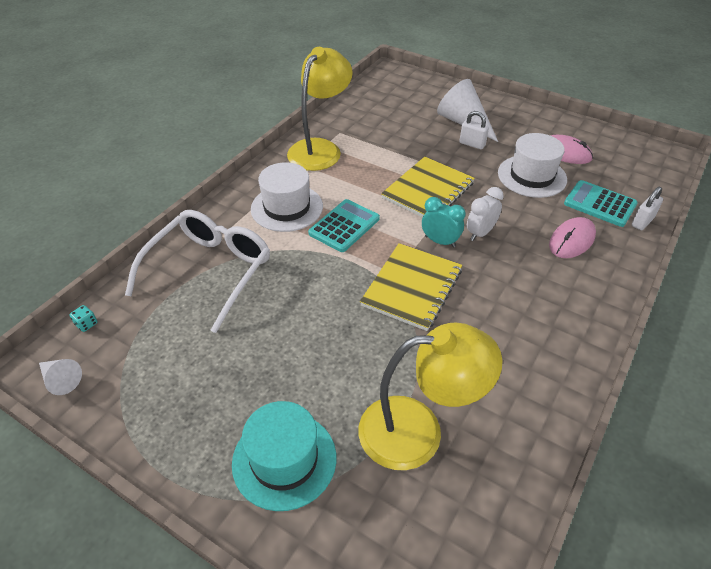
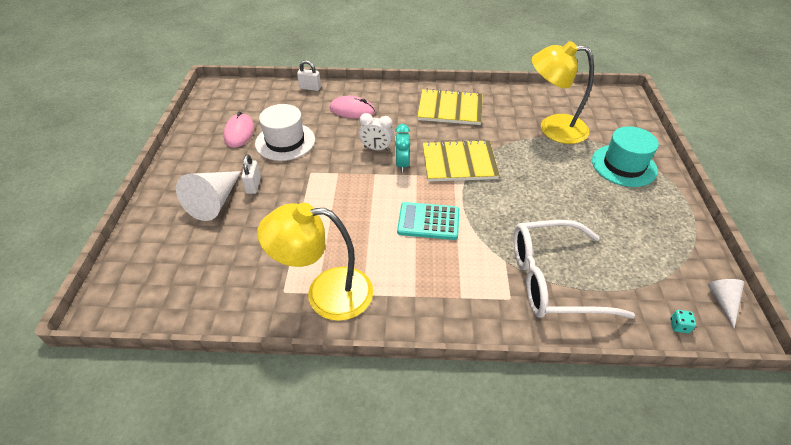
camera: 120 degrees left, 0 degrees up
white hat [251,162,323,232] -> none
yellow lamp [358,323,503,470] -> yellow lamp turned 45 degrees counterclockwise [532,41,594,144]
yellow notebook [381,157,475,217] -> yellow notebook moved to [417,89,483,125]
turquoise calculator [564,180,638,227] -> none

